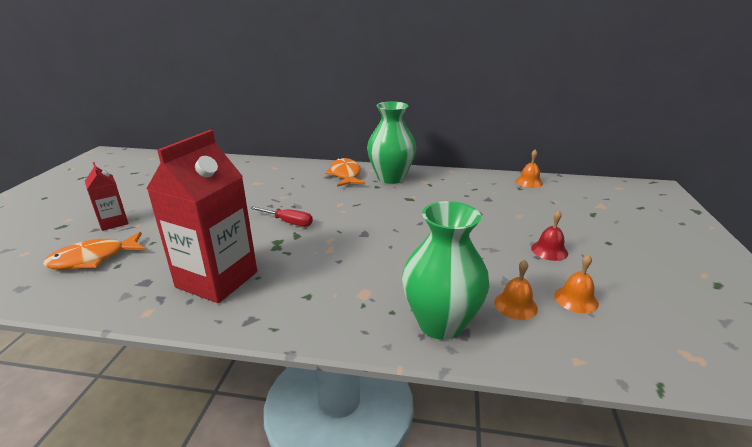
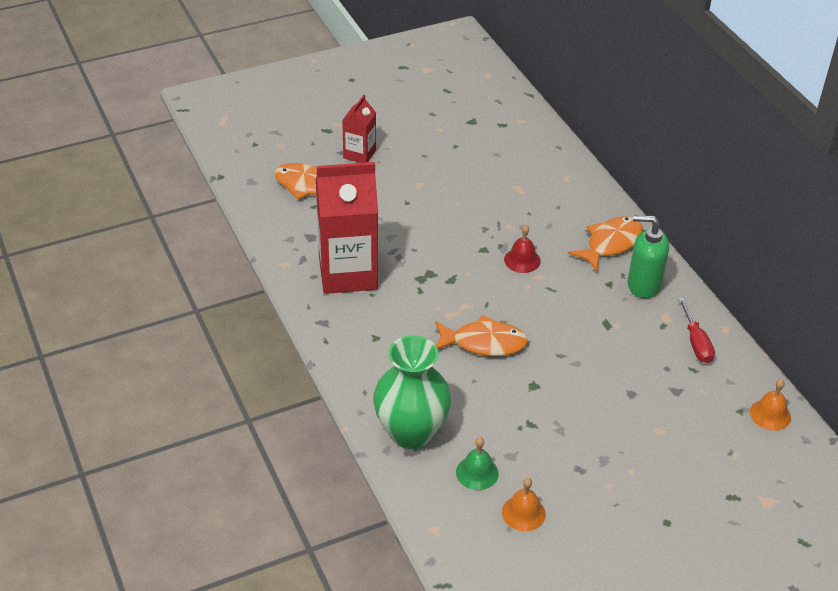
camera: 55 degrees right, 15 degrees up
red screwdriver [250,206,313,227] -> red screwdriver moved to [678,298,715,363]
green vase [367,101,416,184] -> green soap dispenser [628,215,669,299]
orange bell [494,260,538,320] -> green bell [456,437,499,490]
red bell [531,210,568,261] -> red bell moved to [504,225,541,273]
none -> orange fish [435,315,528,356]

